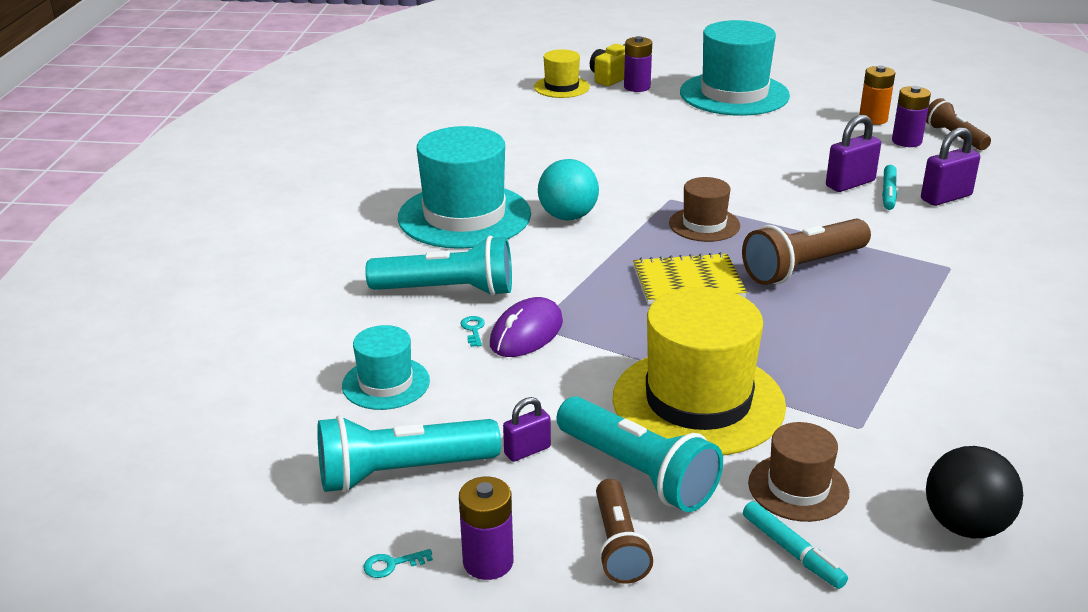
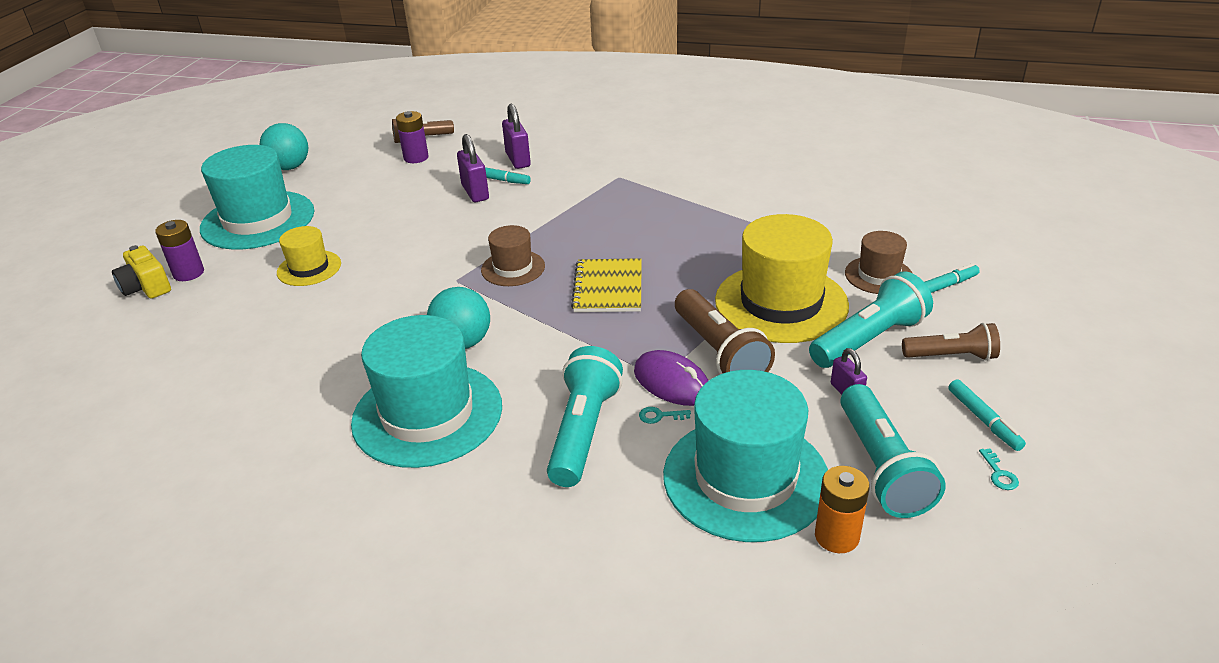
camera: 80 degrees left, 5 degrees up
turquoise hat [342,325,430,410] -> turquoise hat [663,370,828,542], size x1.91
purple battery [459,477,513,580] -> turquoise marker [948,379,1026,451]
yellow hat [534,49,590,98] -> yellow hat moved to [277,226,341,286]
brown flashlight [742,219,871,285] -> brown flashlight moved to [675,289,775,374]
orange battery [859,66,895,125] -> orange battery moved to [815,466,870,553]
black ball [926,446,1023,538] -> none
none -> turquoise ball [259,123,308,170]

